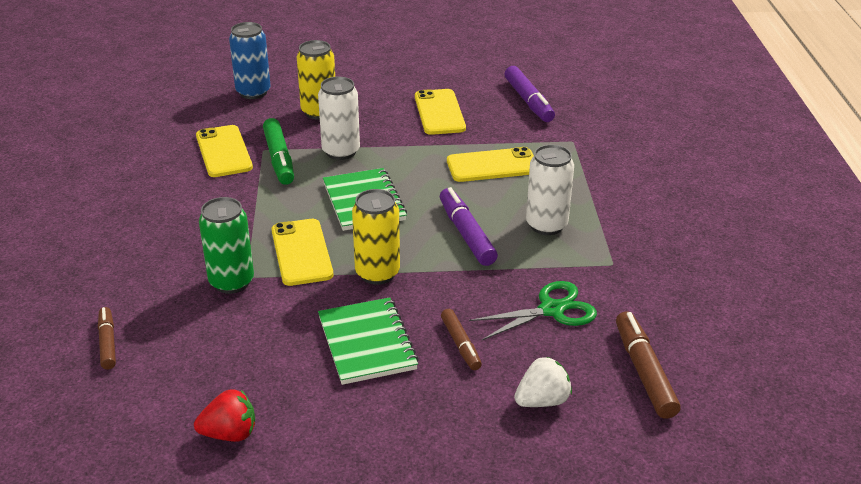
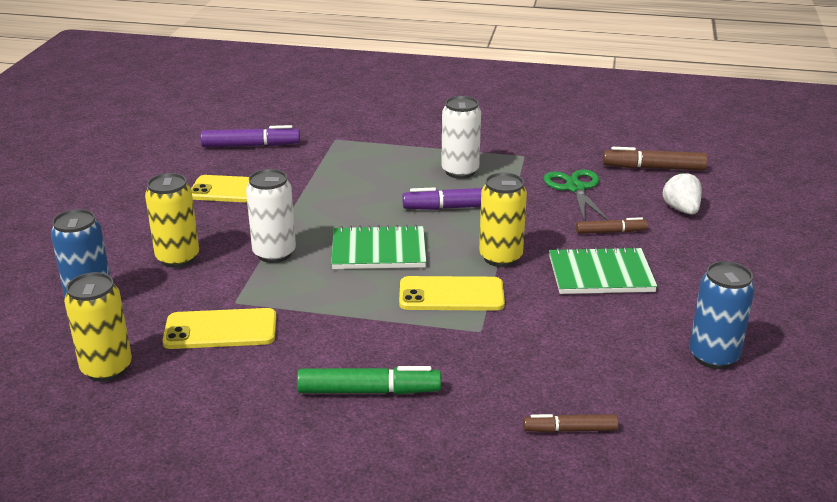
camera: 75 degrees left, 5 degrees down
red strawberry [194,389,255,442] -> blue can [689,261,755,369]
green can [199,197,254,294] -> none
green marker [263,118,294,185] -> green marker moved to [297,366,441,395]
yellow phone [447,147,534,182] -> none
none -> yellow can [64,272,132,382]

